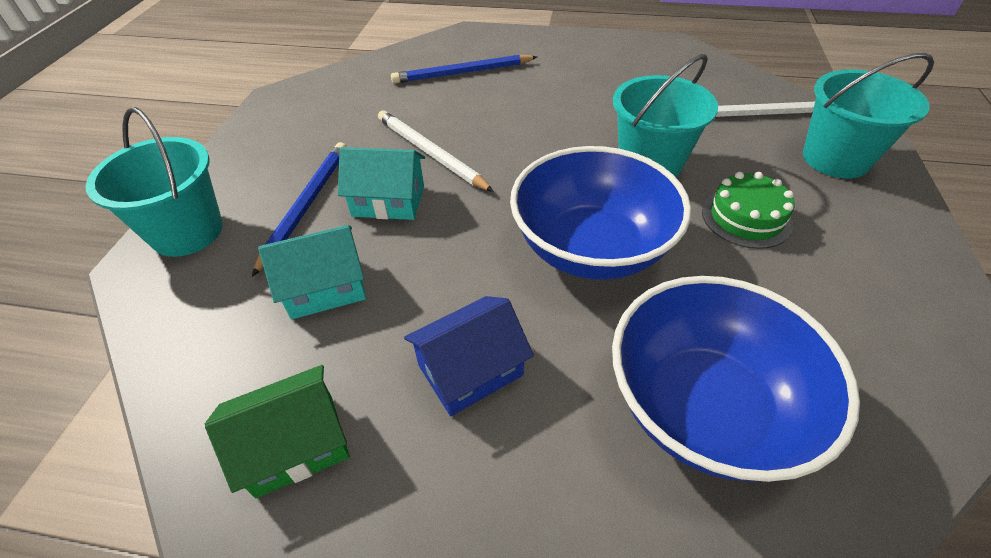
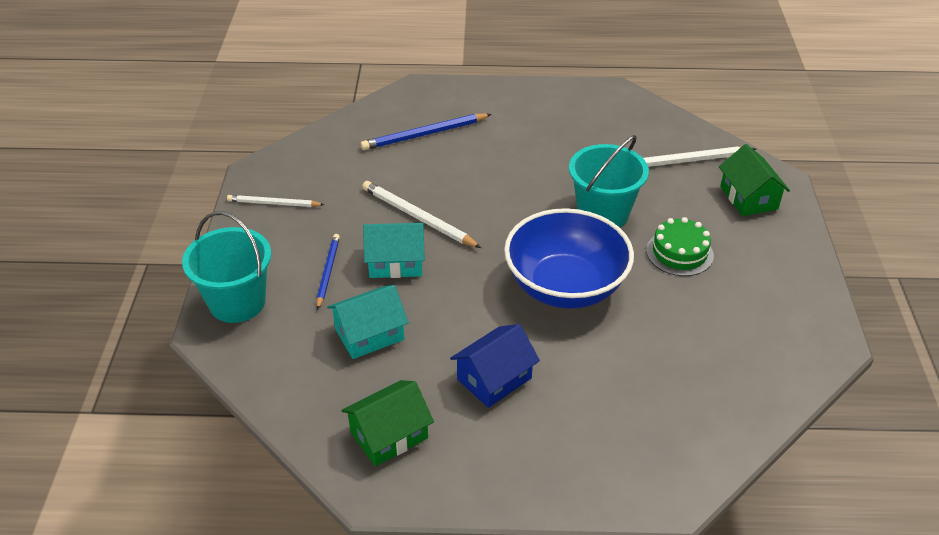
camera: 10 degrees left, 5 degrees down
blue pencil [252,142,347,277] -> blue pencil [317,234,340,310], size x0.66
blue bowl [612,276,860,482] -> none
turquoise bucket [803,53,934,179] -> green house [719,144,790,216]
none -> white pencil [227,195,325,207]

